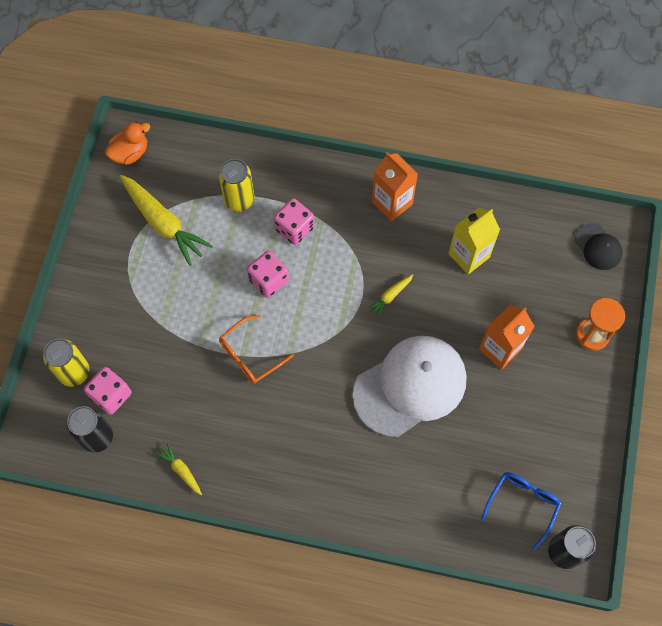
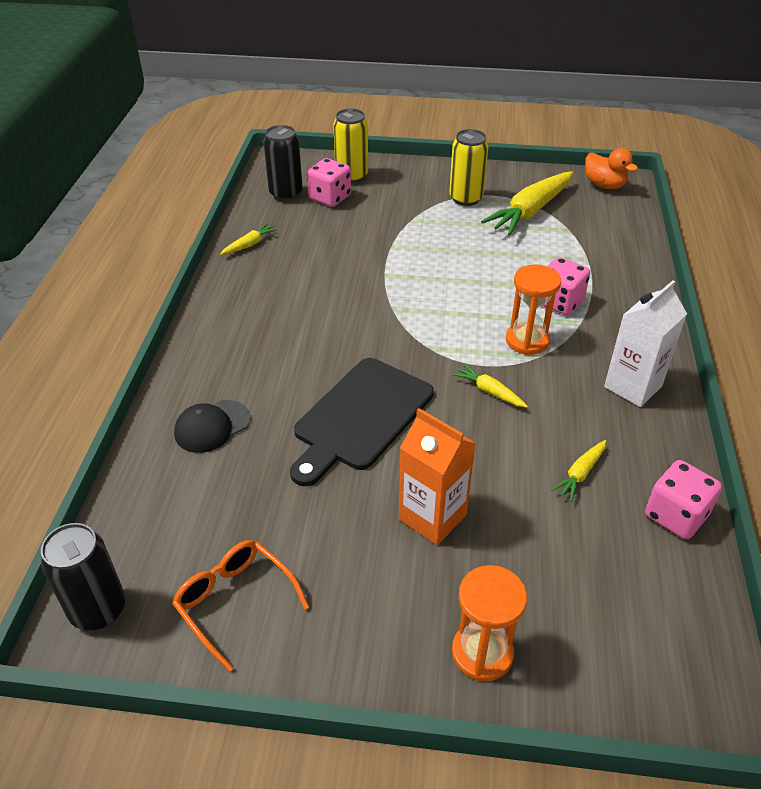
camera: 85 degrees right, 25 degrees down
yellow can [219,159,254,211] -> yellow can moved to [449,129,489,206]
orange glasses [219,315,294,384] -> orange glasses moved to [172,540,309,672]
pink dice [247,251,289,298] -> pink dice moved to [645,460,722,539]
white cap [353,336,466,437] -> black cutting board [290,358,434,486]
orange carton [372,152,418,222] -> white carton [604,280,687,407]
yellow carton [448,208,500,274] -> yellow carrot [551,440,606,502]
blue glasses [481,472,561,550] -> none
black cap [575,223,623,270] -> black cap moved to [174,400,250,453]
none -> orange hourglass [506,264,561,355]

